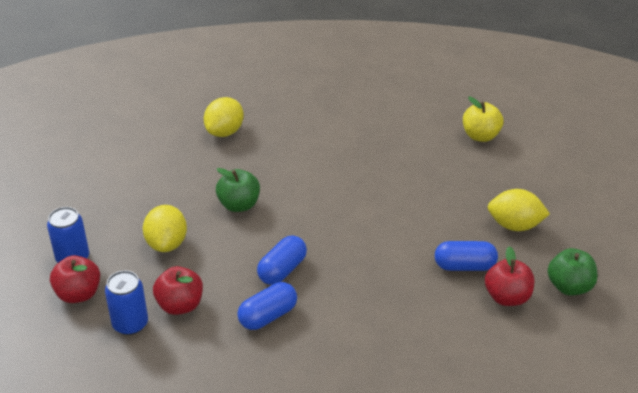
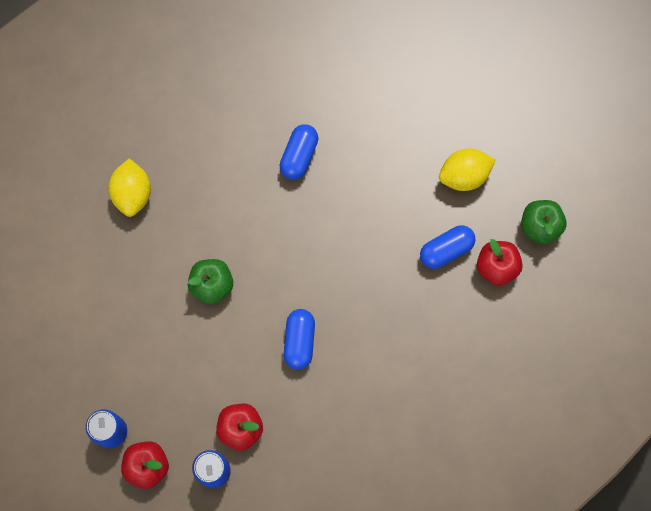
camera: 30 degrees left, 35 degrees up
yellow lemon [143,205,187,252] -> none
blue capsule [237,282,297,330] -> blue capsule moved to [280,124,318,180]
yellow apple [463,97,504,142] -> none

